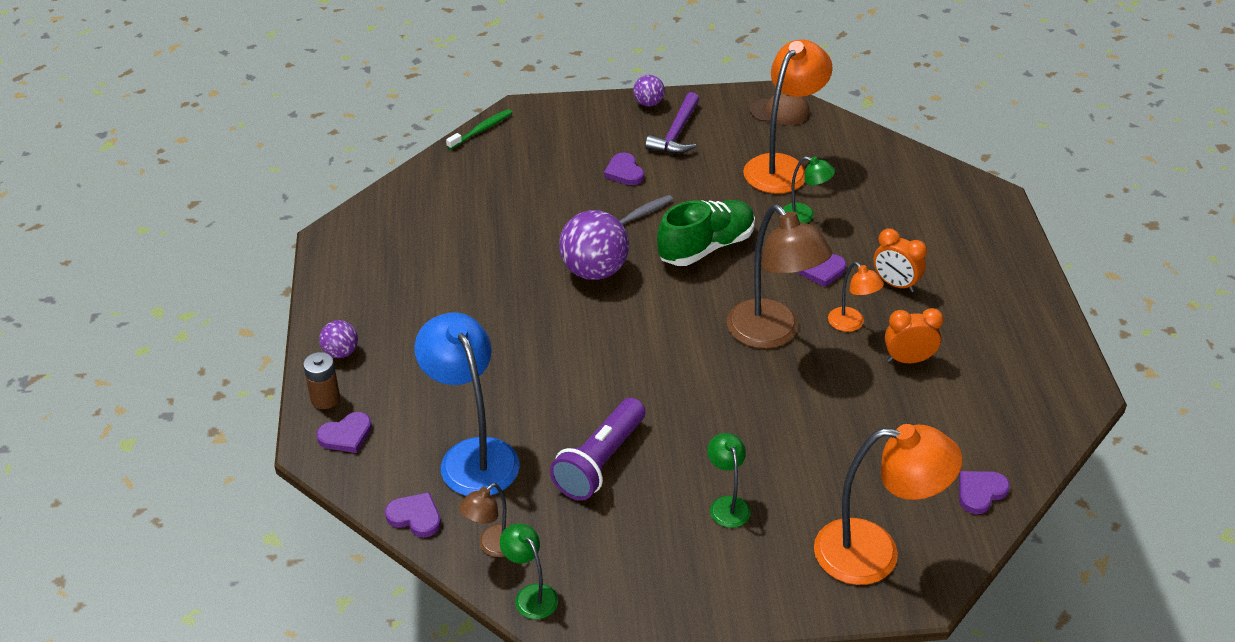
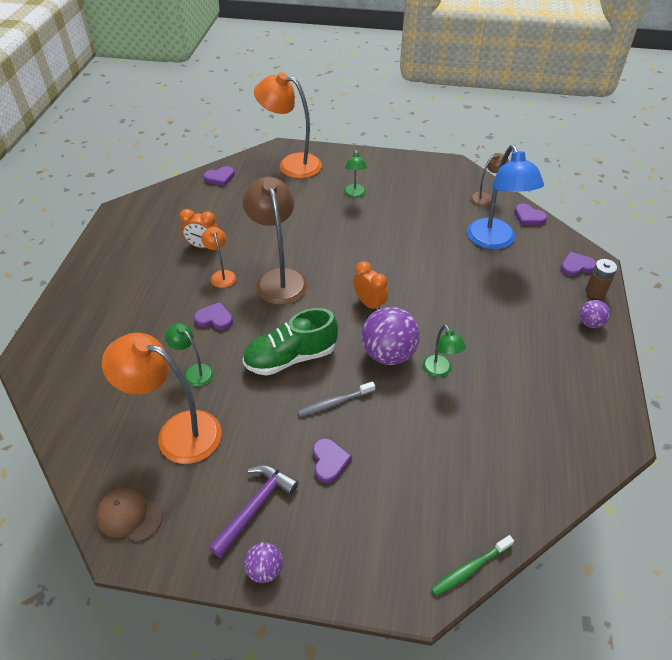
camera: 165 degrees left, 5 degrees up
green lamp [500,523,558,619] -> green lamp moved to [423,325,466,377]
purple flashlight [550,398,645,500] -> none
orange lamp [743,39,833,194] -> orange lamp turned 60 degrees clockwise [102,333,222,464]
orange clock [873,229,927,292] -> orange clock moved to [353,261,388,310]

